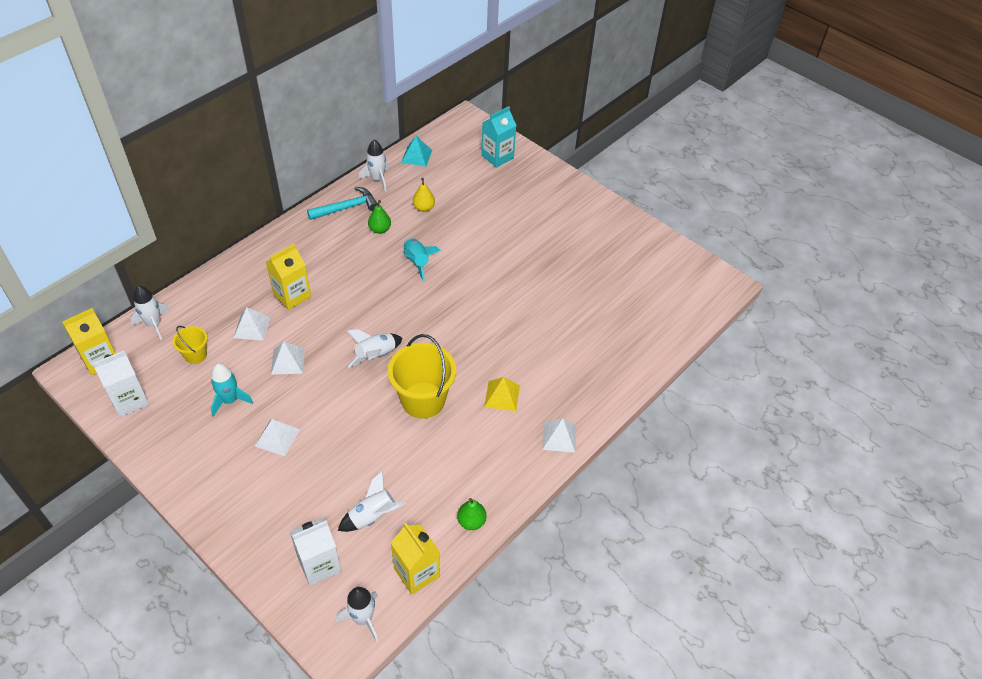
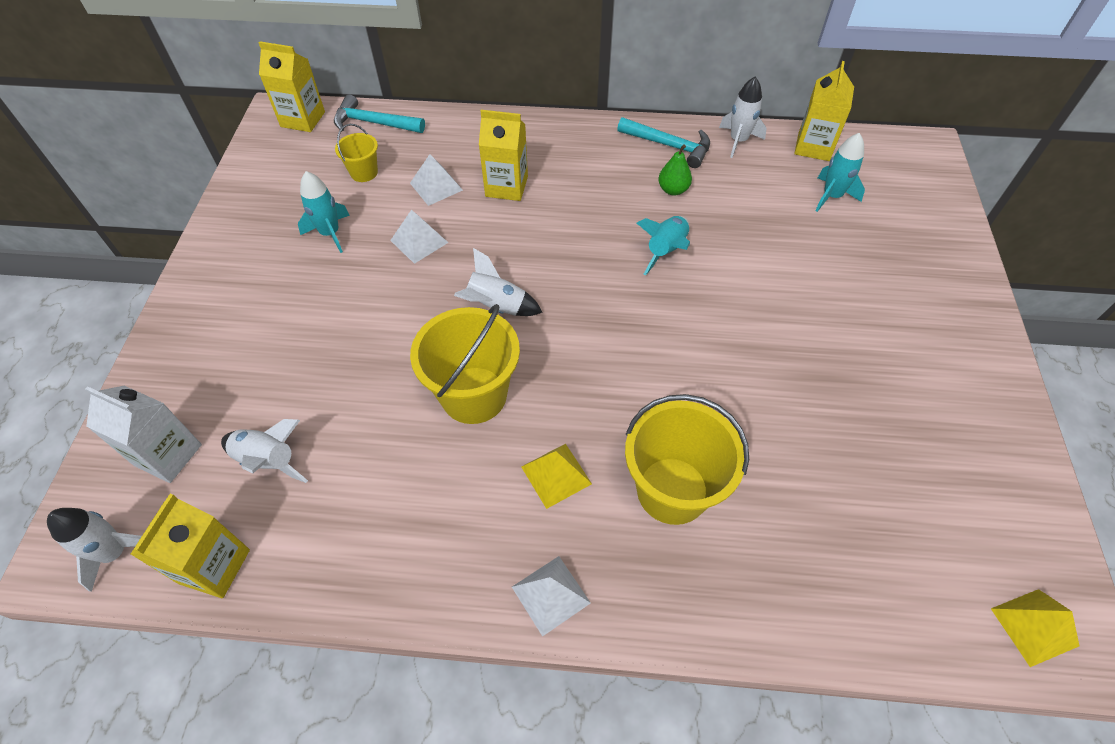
camera: 55 degrees right, 5 degrees up
white carton [92,350,149,417] -> none
white rocket [130,286,170,340] -> turquoise hammer [334,94,425,133]
white pyramid [255,419,300,456] -> none
turquoise pyramid [401,136,432,167] -> yellow carton [794,61,854,161]
yellow pear [413,178,435,212] -> none
green pear [457,498,487,530] -> none
turquoise carton [481,106,517,168] -> none
none -> yellow bucket [625,394,749,525]
none -> turquoise rocket [815,133,865,212]
none -> yellow pyramid [991,589,1079,667]

